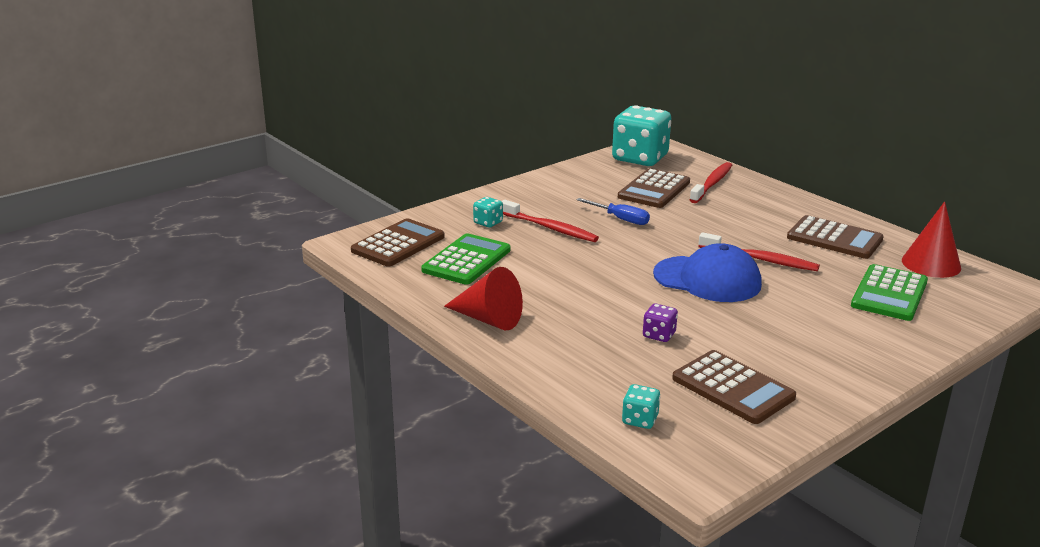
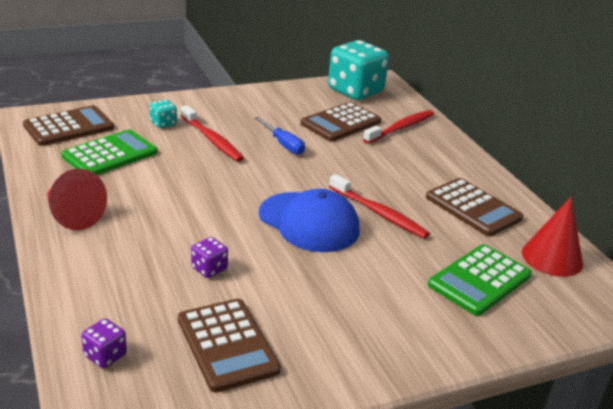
camera: 15 degrees right, 5 degrees up
turquoise dice [622,384,660,429] -> purple dice [81,318,127,368]

